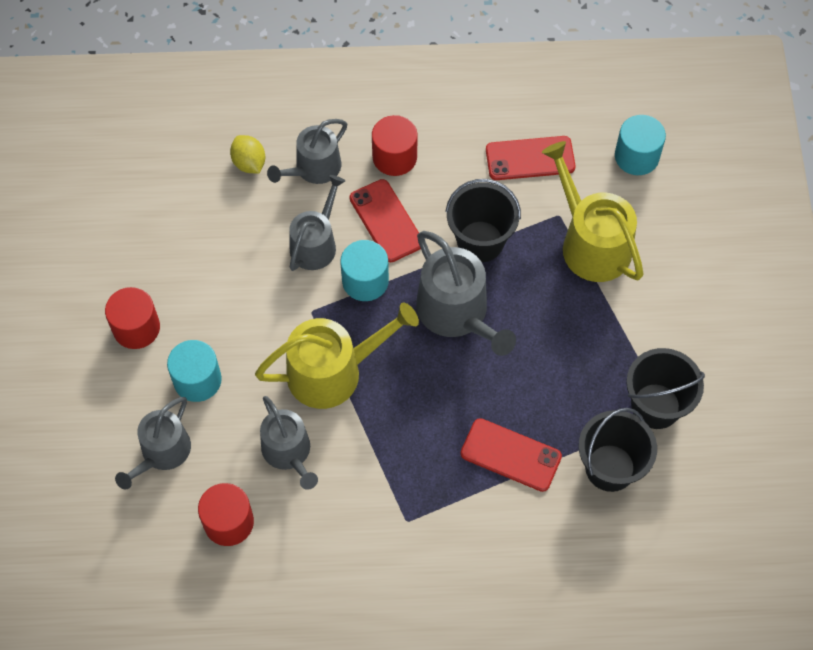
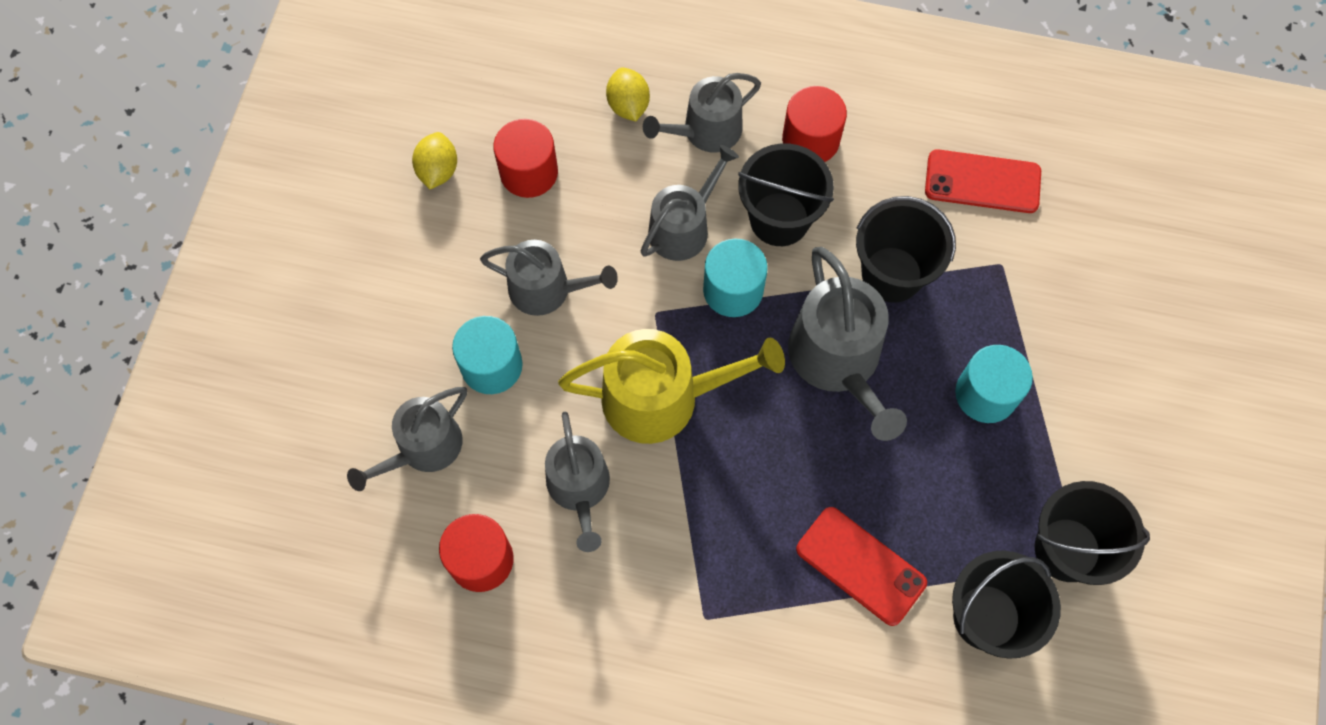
camera: 15 degrees right, 5 degrees up
red cylinder [105,287,160,349] -> red cylinder moved to [493,119,558,198]
red phone [350,179,421,262] -> black bucket [738,143,834,246]
yellow watering can [542,141,644,282] -> none
turquoise cylinder [615,115,666,175] -> turquoise cylinder moved to [955,345,1033,423]
none -> yellow lemon [412,132,457,189]
none -> grey watering can [480,240,618,316]

